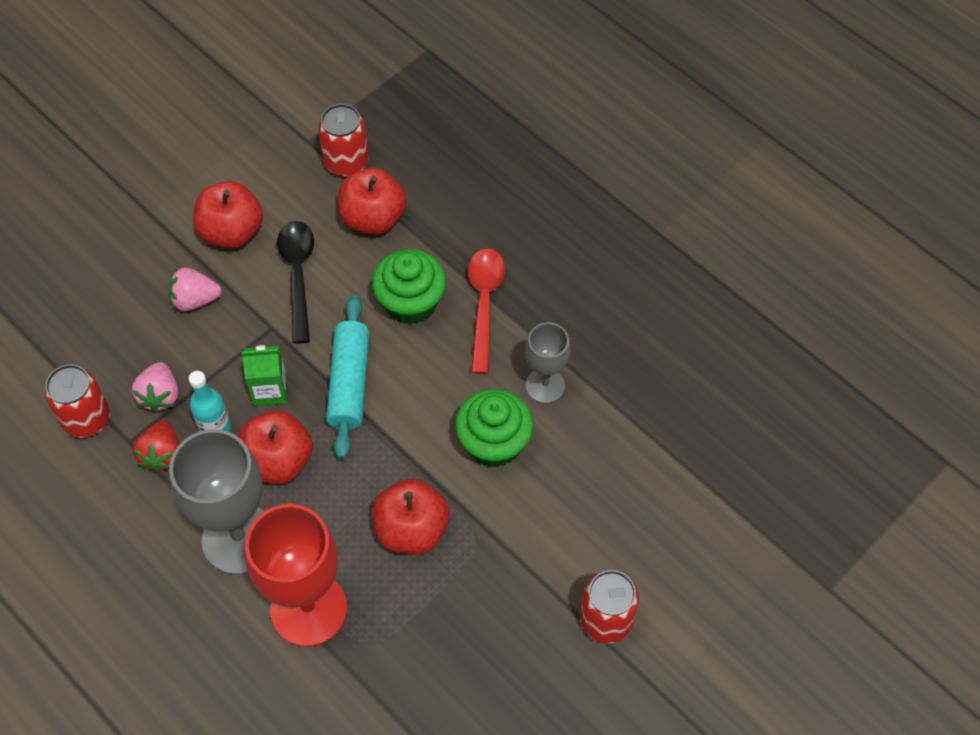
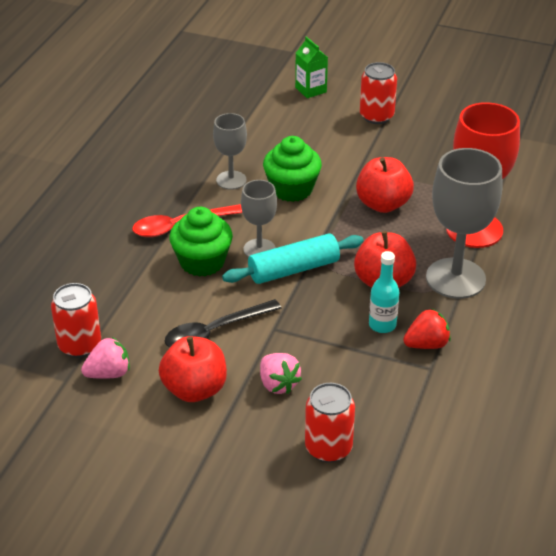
camera: 115 degrees left, 20 degrees down
red can [45,364,110,438] -> red can moved to [305,383,355,463]
pink strawberry [132,362,178,413] -> pink strawberry moved to [81,337,130,379]
green carton [241,345,287,406] -> green carton moved to [295,36,328,98]
red apple [338,168,406,235] -> none
none -> grey goblet [241,180,277,257]

